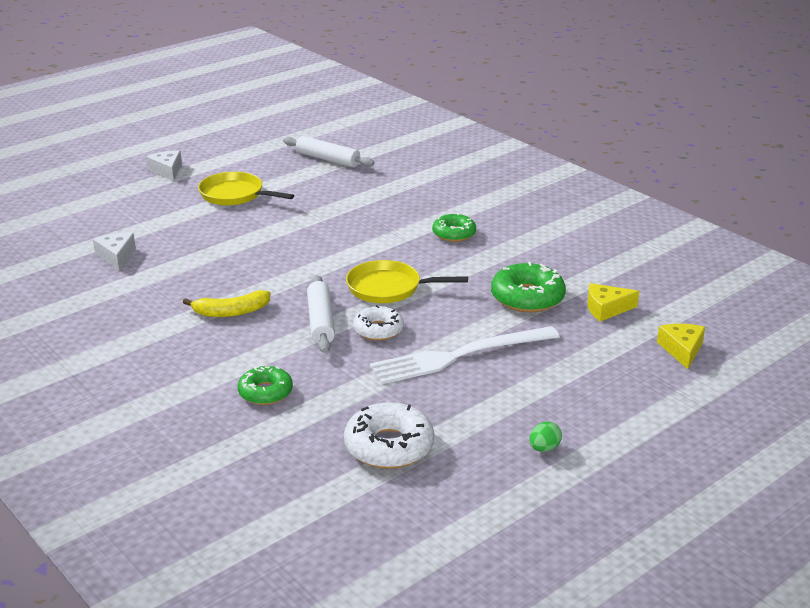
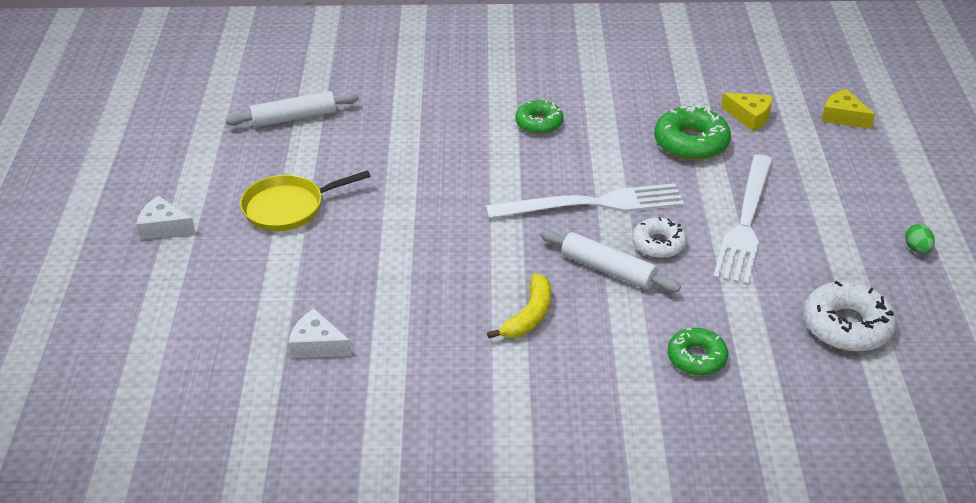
camera: 50 degrees left, 10 degrees up
yellow pan [346,260,468,303] -> white fork [486,183,684,219]
yellow cheese [587,283,639,322] -> yellow cheese turned 90 degrees counterclockwise [721,93,772,131]

